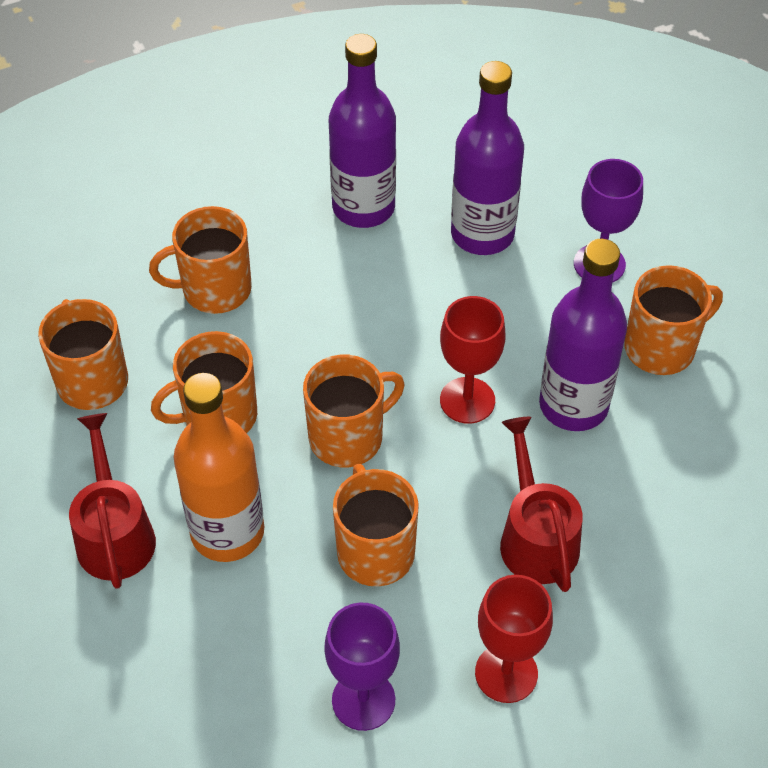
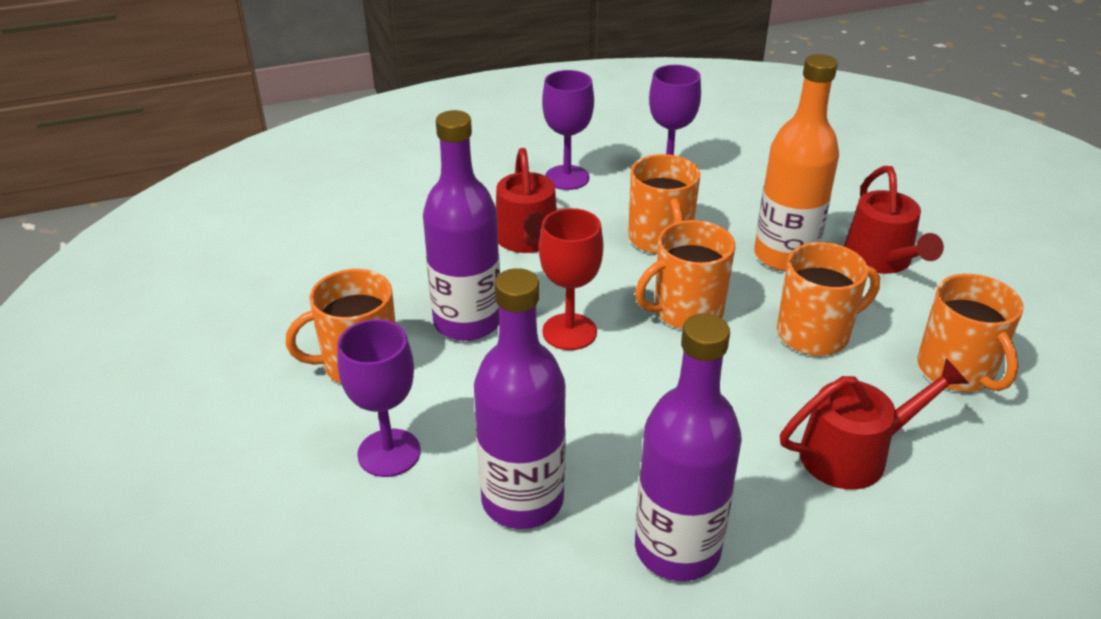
camera: 175 degrees left, 15 degrees down
orange mug [149,206,252,314] -> red watering can [780,358,969,490]
red goblet [475,575,553,703] -> purple goblet [542,70,594,190]

